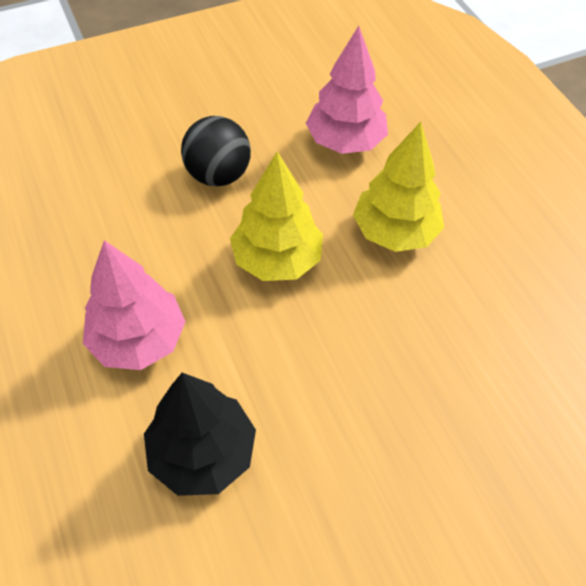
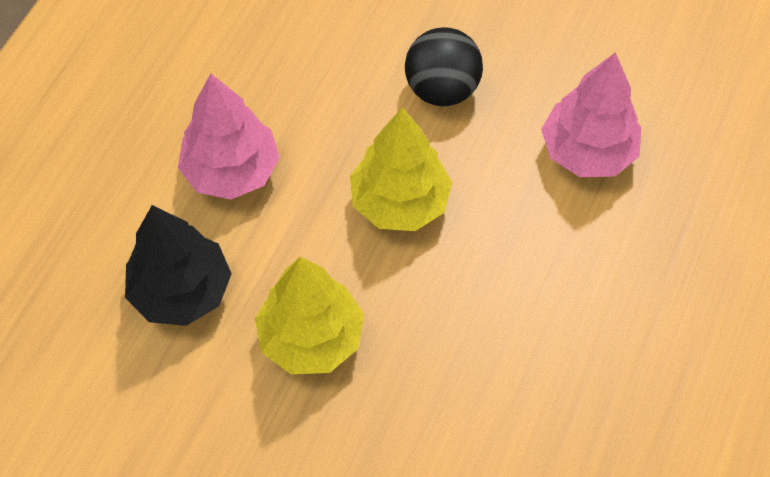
camera: 50 degrees right, 5 degrees up
yellow tree [353,122,444,252] -> yellow tree moved to [255,257,364,374]

